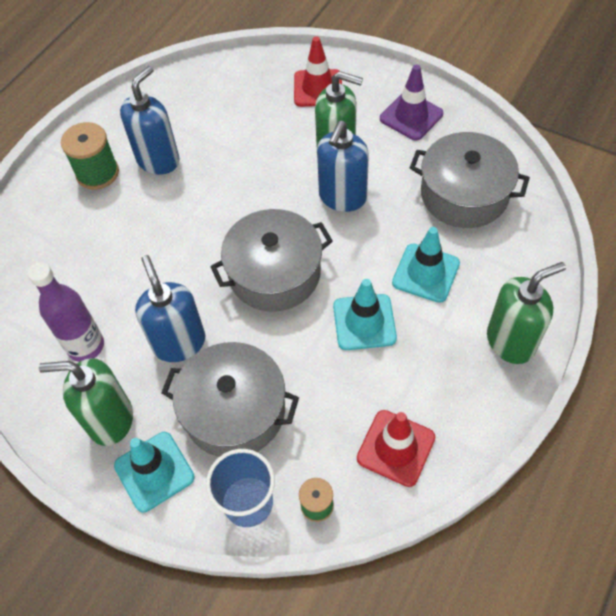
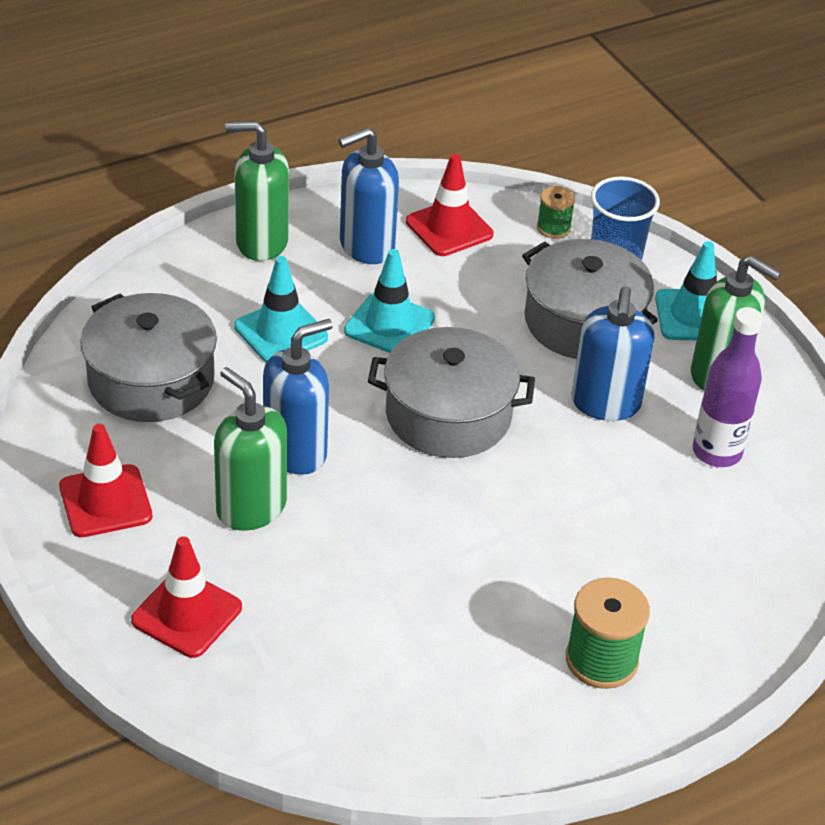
camera: 155 degrees left, 15 degrees down
blue soap dispenser [120,66,180,175] -> blue soap dispenser moved to [339,127,399,264]
purple traffic cone [380,65,443,140] -> red traffic cone [59,424,153,537]

